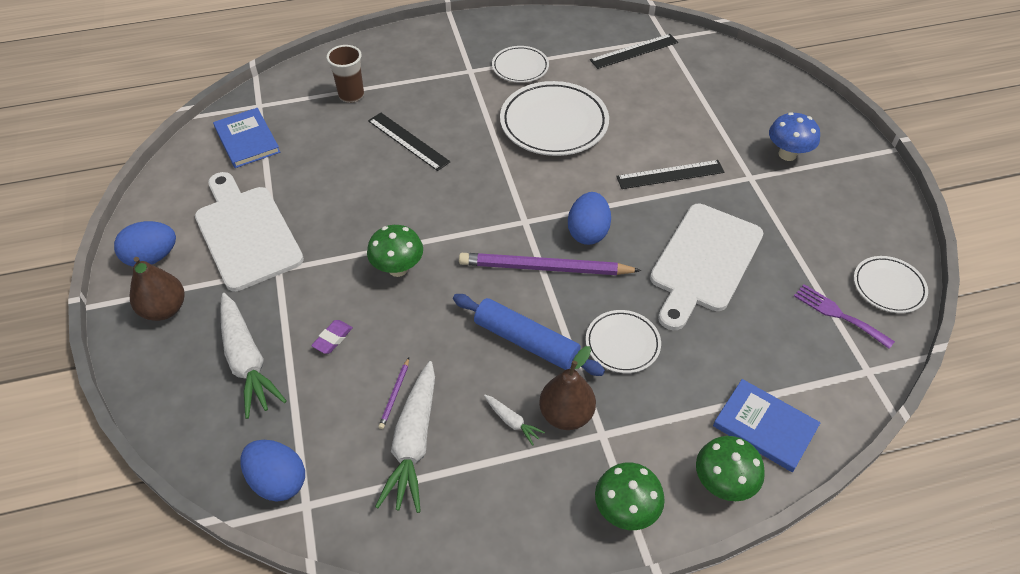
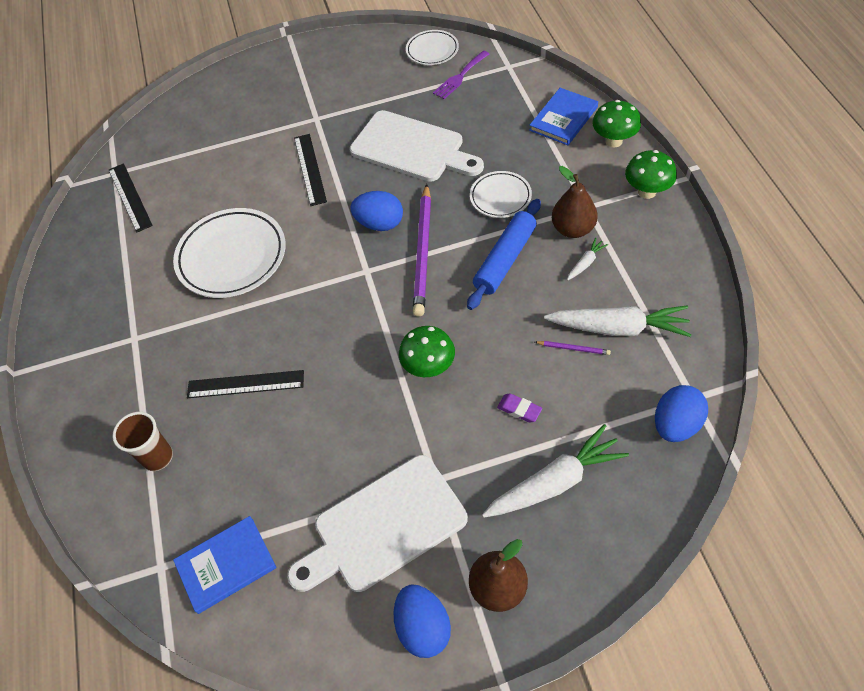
camera: 85 degrees left, 5 degrees up
black ruler [368,113,450,171] -> black ruler turned 45 degrees clockwise [187,370,304,398]
white plate [492,46,549,83] -> none
blue mushroom [769,112,820,161] -> none

